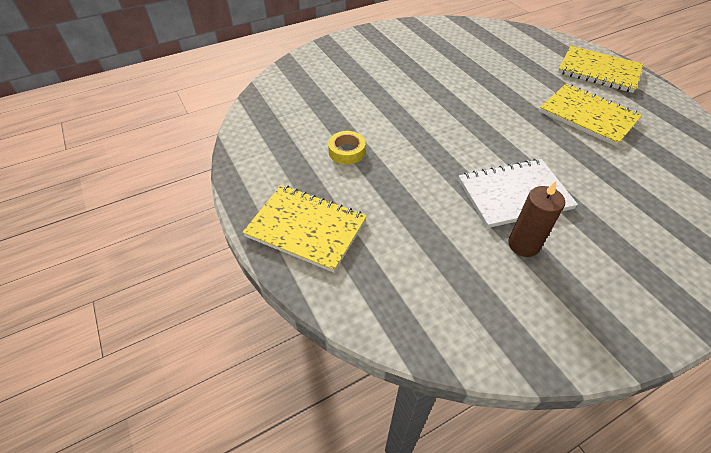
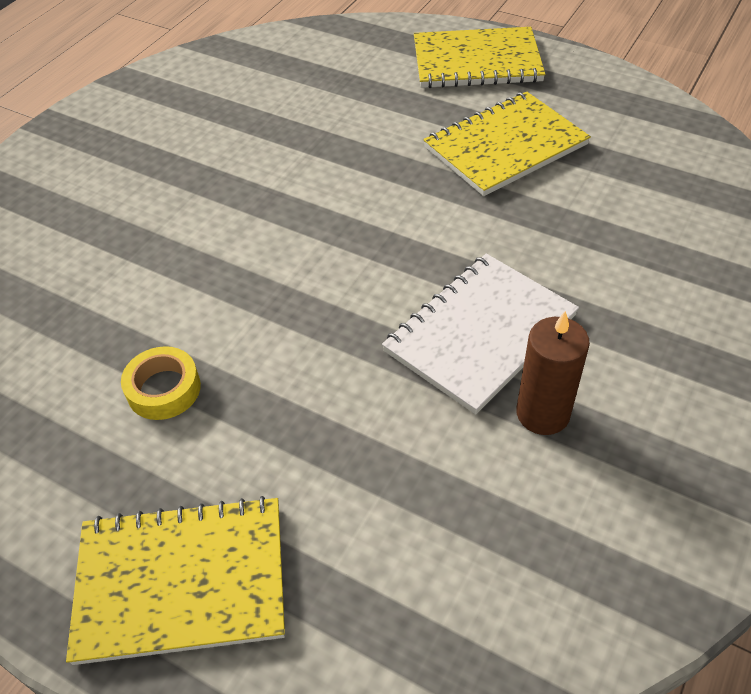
camera: 30 degrees left, 0 degrees up
yellow notebook [539,84,642,146] -> yellow notebook turned 45 degrees counterclockwise [423,92,591,196]

